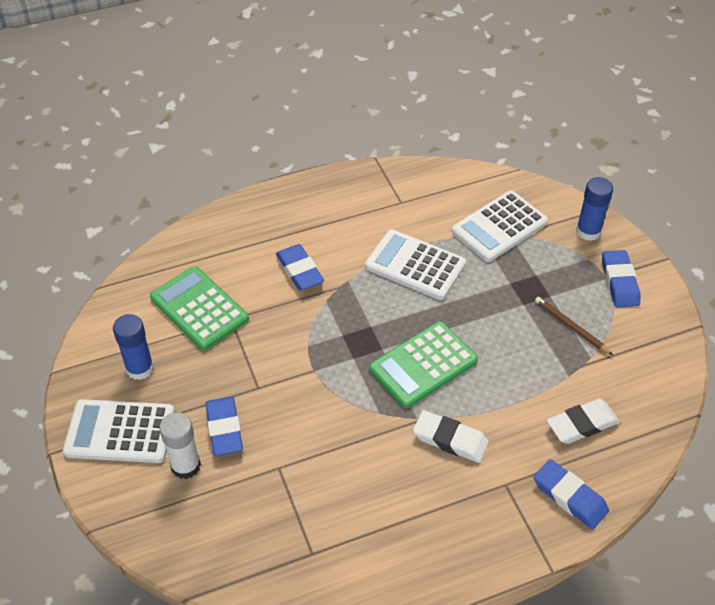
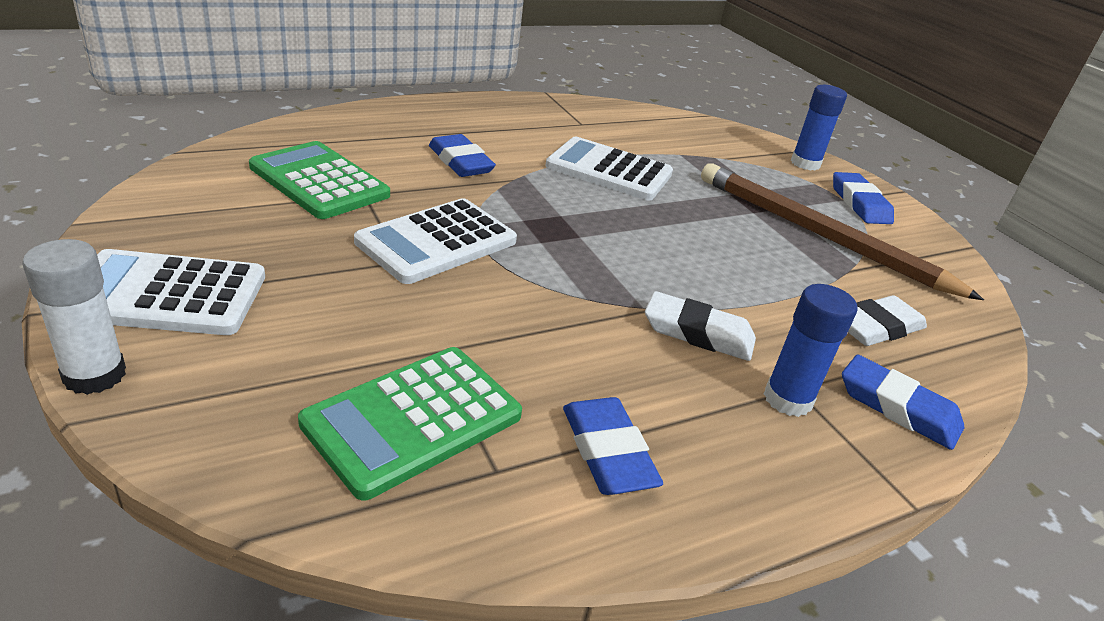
camera: 10 degrees left, 15 degrees down
blue glue stick [113,314,154,380] -> blue glue stick moved to [764,284,858,417]
white glue stick [159,412,201,479] -> white glue stick moved to [22,239,126,395]
blue eraser [205,397,243,456] -> blue eraser moved to [563,397,663,495]
green calculator [369,321,478,408] -> green calculator moved to [298,347,522,500]
white calculator [451,191,548,262] -> white calculator moved to [354,198,517,284]
brown pencil [535,297,613,355] -> brown pencil [701,163,984,300], size x2.34

